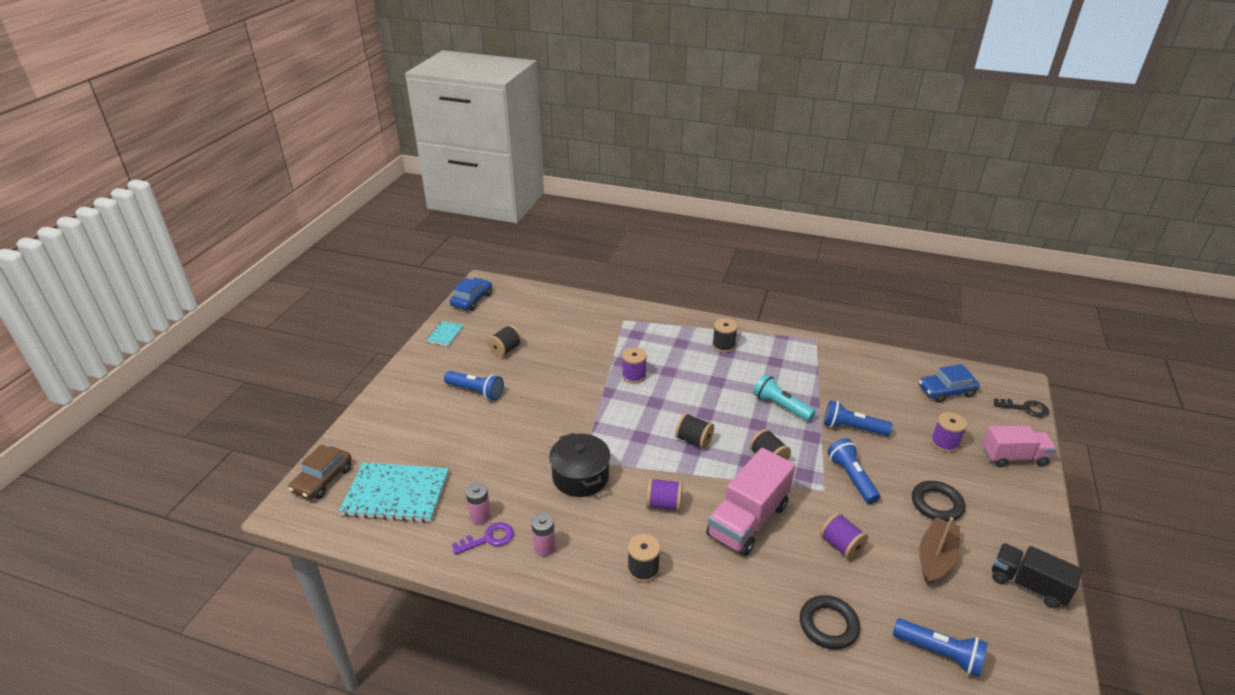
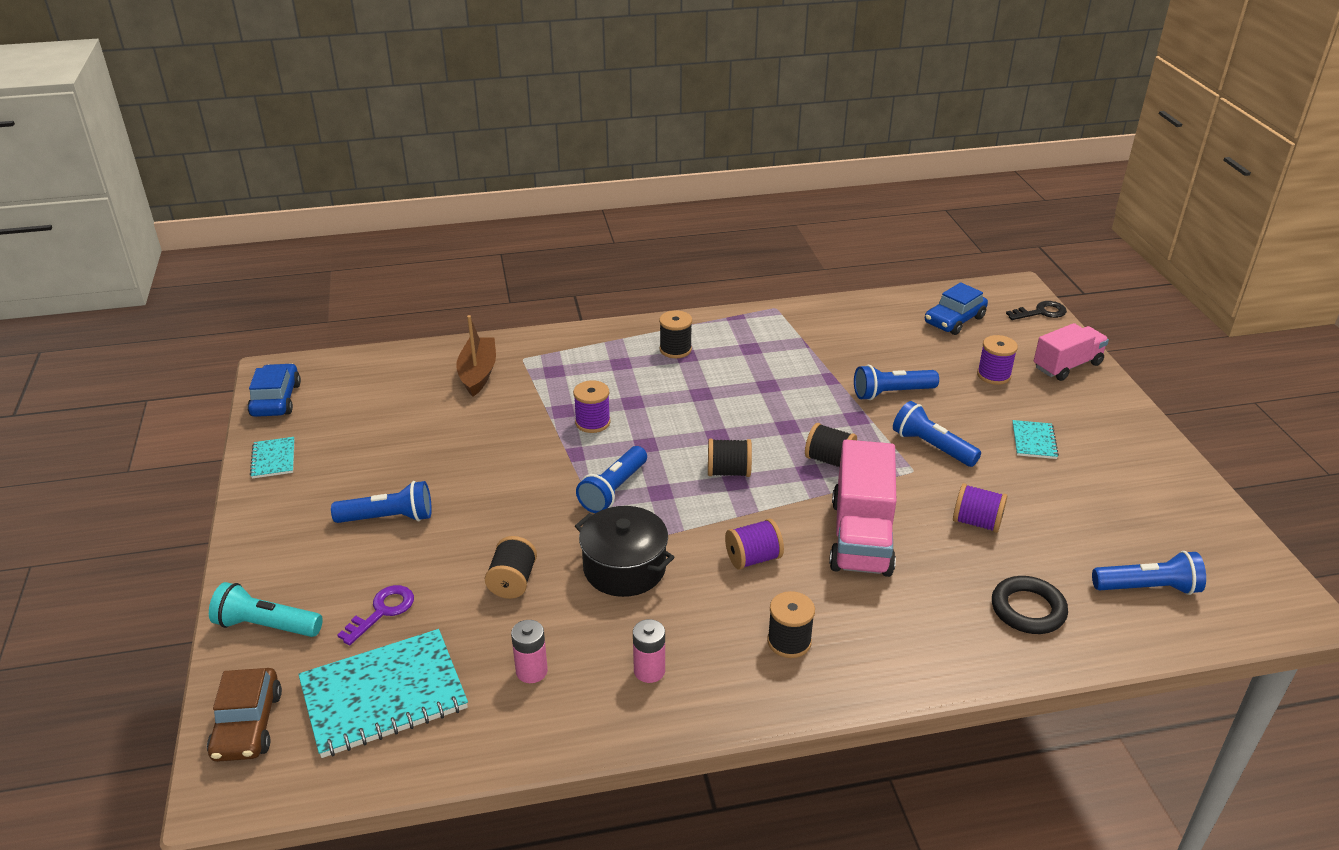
camera: 30 degrees left, 0 degrees up
purple key [452,522,514,555] -> purple key moved to [337,585,414,645]
black spool [487,325,522,357] -> black spool moved to [485,536,537,599]
turquoise flashlight [753,374,815,421] -> turquoise flashlight moved to [209,582,323,637]
black ring [912,481,965,522] -> turquoise notebook [1012,420,1059,459]
brown boat [919,517,960,585] -> brown boat moved to [456,315,496,397]
black truck [992,543,1083,608] -> none
none -> blue flashlight [576,446,647,513]

